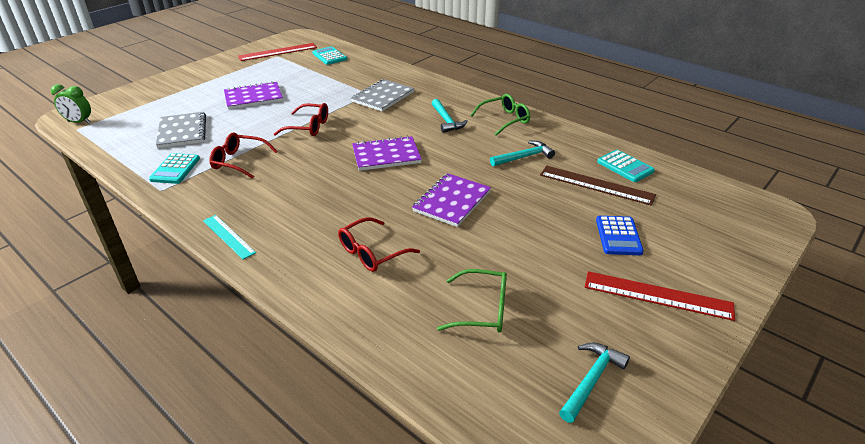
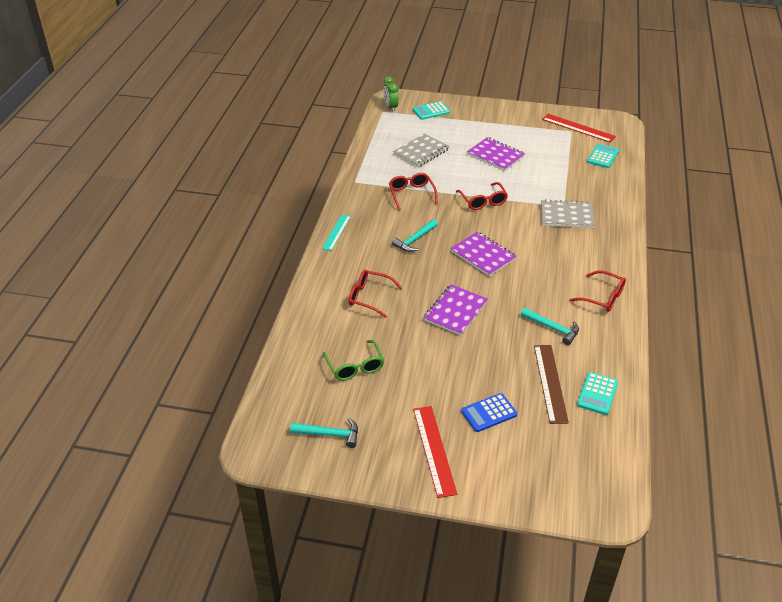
camera: 60 degrees right, 5 degrees up
turquoise calculator [149,153,200,184] -> turquoise calculator moved to [413,101,450,120]
purple notebook [412,173,491,227] -> purple notebook turned 60 degrees counterclockwise [423,284,488,336]
turquoise hammer [432,99,468,133] -> turquoise hammer moved to [392,219,438,252]
green glasses [470,94,530,136] -> red glasses [570,270,626,312]

